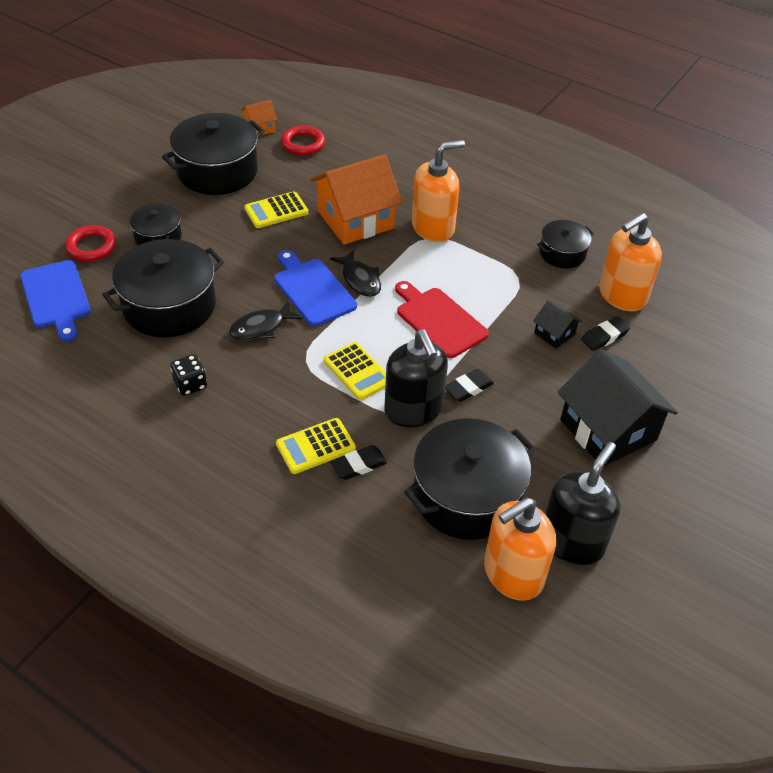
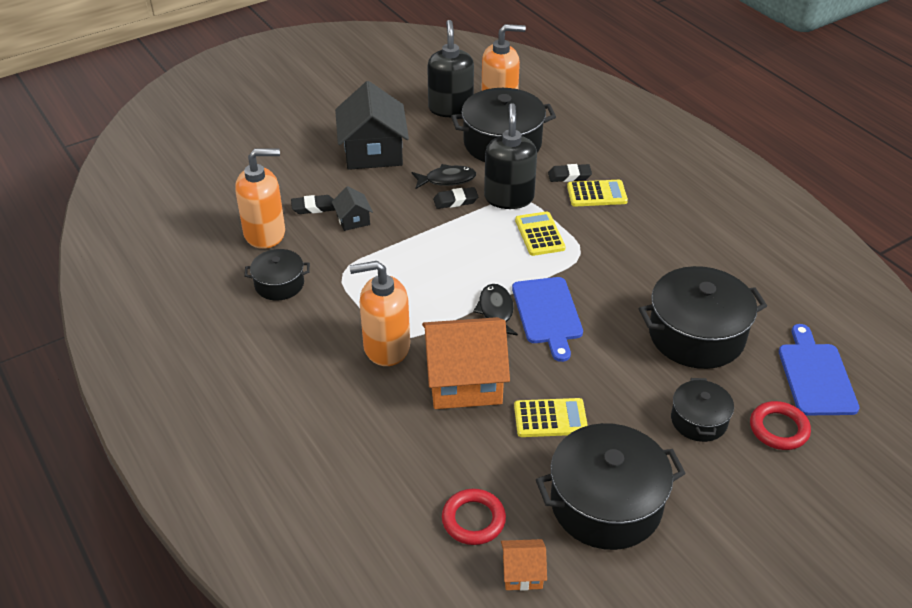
camera: 155 degrees left, 5 degrees down
black dice [170,354,207,396] -> none
black fish [229,300,302,340] -> black fish moved to [412,164,476,189]
red cutting board [395,281,489,358] -> none
black soap dispenser [545,442,621,565] -> black soap dispenser turned 120 degrees clockwise [427,20,474,117]

